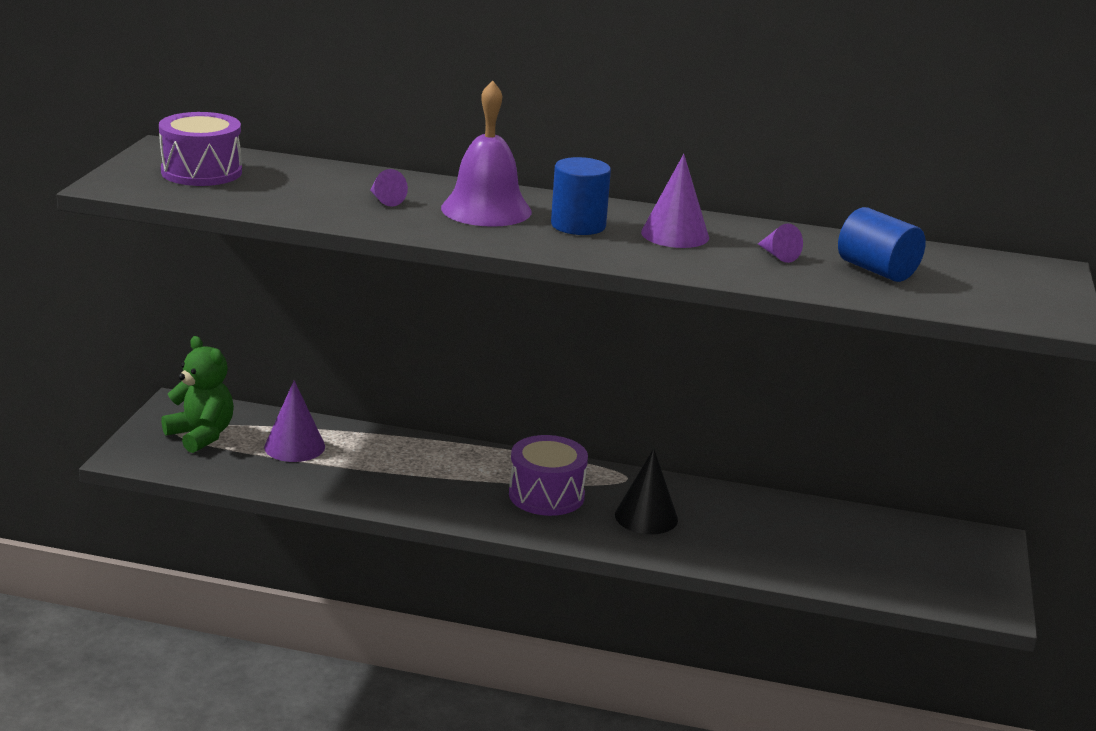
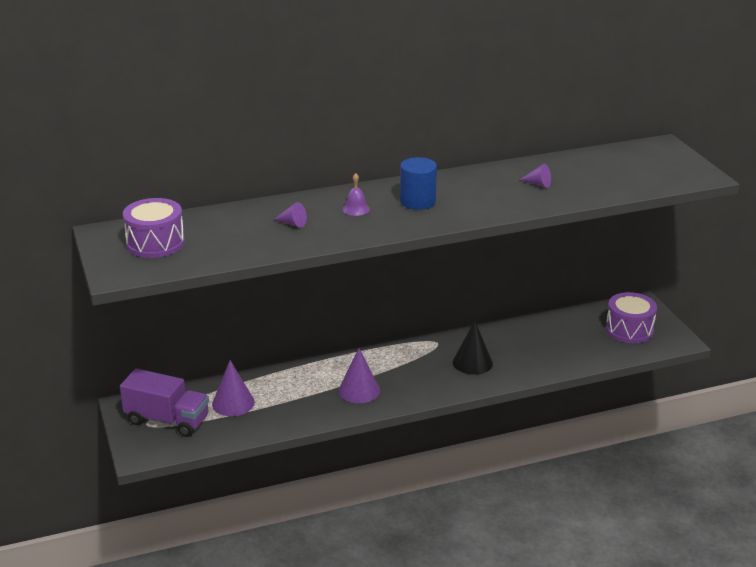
camera: 30 degrees left, 5 degrees up
green teddy bear [161,336,234,453] -> purple truck [120,368,209,437]
purple bell [441,80,532,227] -> purple bell [342,173,370,216], size x0.45
purple drum [509,435,588,516] -> purple drum moved to [606,292,657,343]
purple cone [641,154,709,248] -> purple cone moved to [338,348,380,403]
blue cylinder [838,207,926,282] -> none

